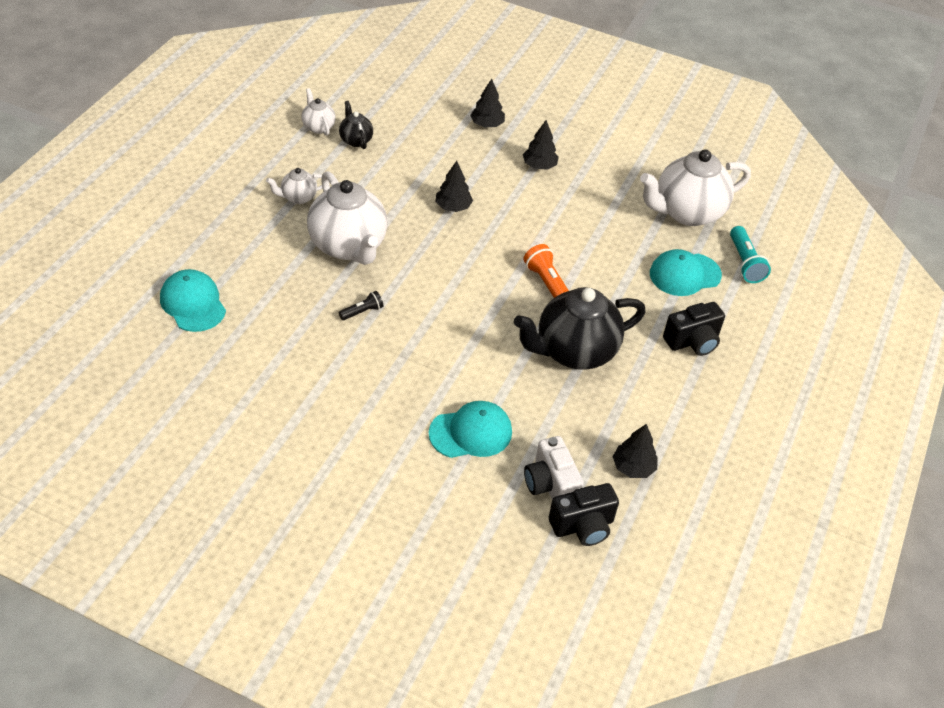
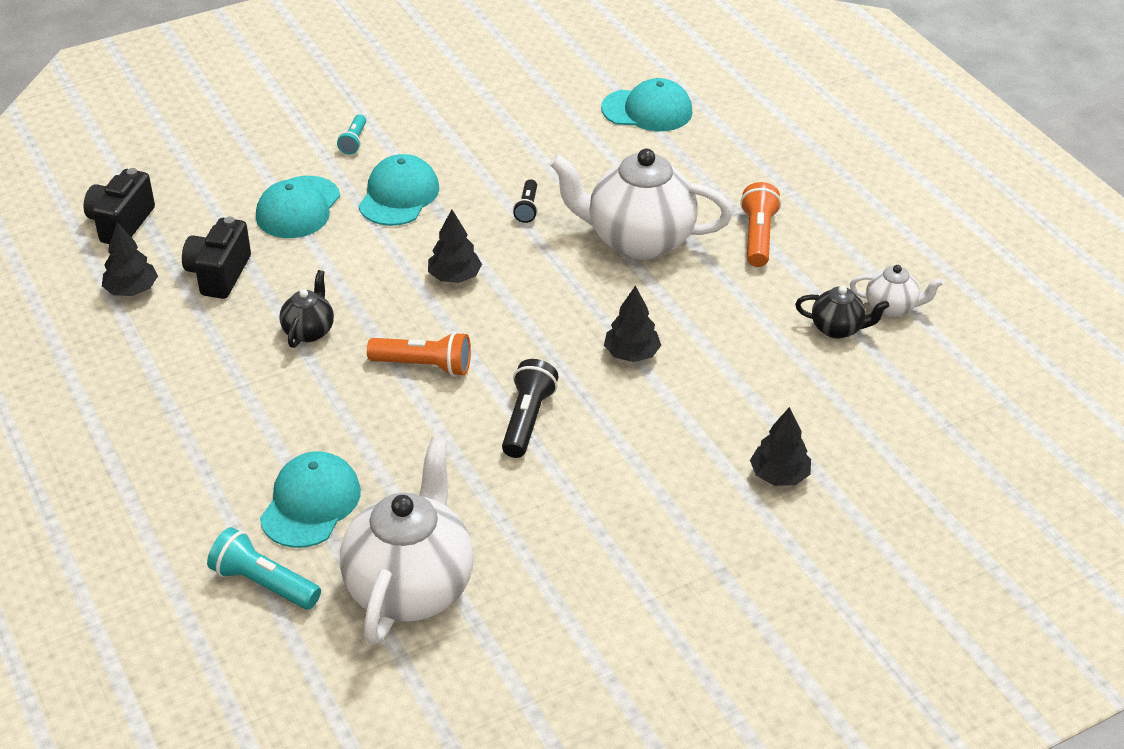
camera: 130 degrees right, 5 degrees down
white teapot [266,168,322,204] -> orange flashlight [740,182,781,267]
black teapot [514,287,646,370] -> black teapot [279,270,334,348], size x0.47
black tree [523,120,559,170] -> black tree moved to [428,210,482,283]
white camera [524,436,584,499] -> none
black camera [663,302,725,356] -> black camera moved to [182,217,251,299]
none -> turquoise flashlight [337,115,366,154]
none -> turquoise cap [358,154,439,226]
none -> black flashlight [502,359,559,458]

